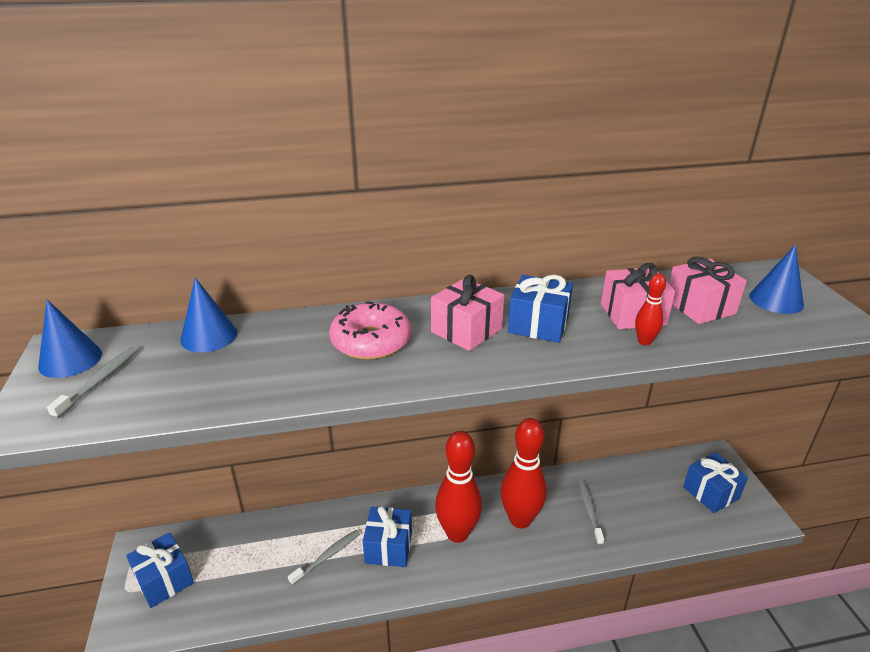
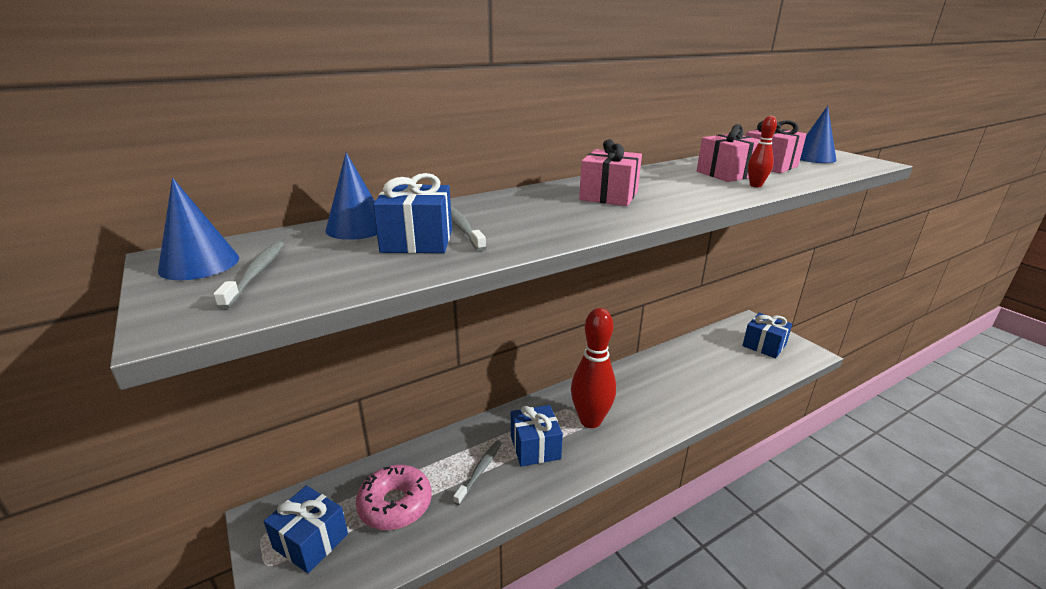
camera: 20 degrees left, 5 degrees down
pink donut [329,301,411,360] -> pink donut moved to [356,465,432,530]
red bowling pin [500,418,547,529] -> none
blue gift [508,275,573,343] -> blue gift moved to [373,173,452,253]
grey toothbrush [579,481,604,545] -> grey toothbrush moved to [451,207,486,251]

